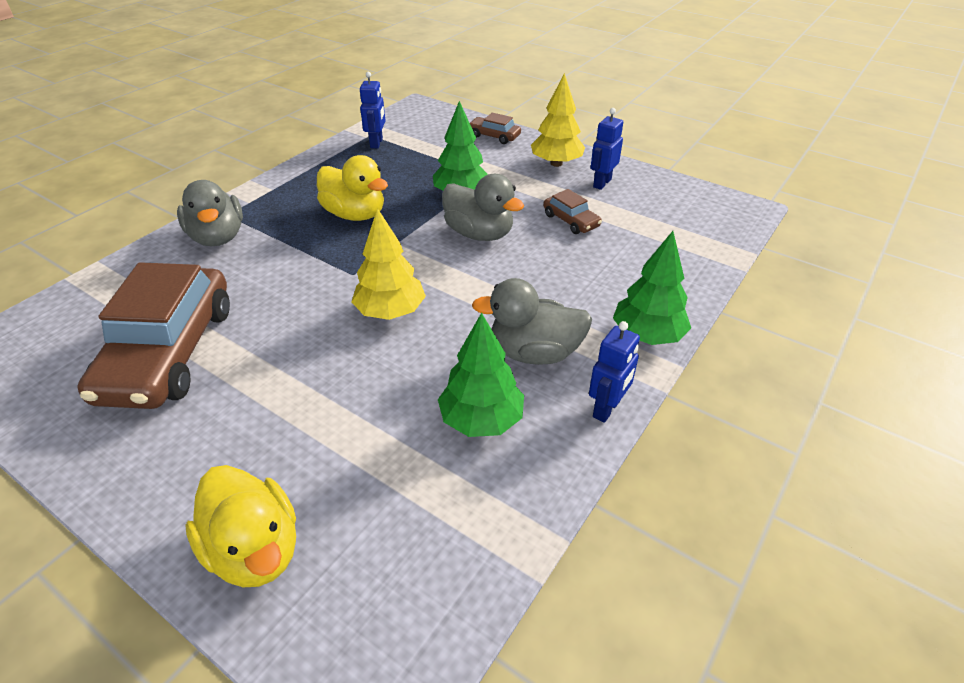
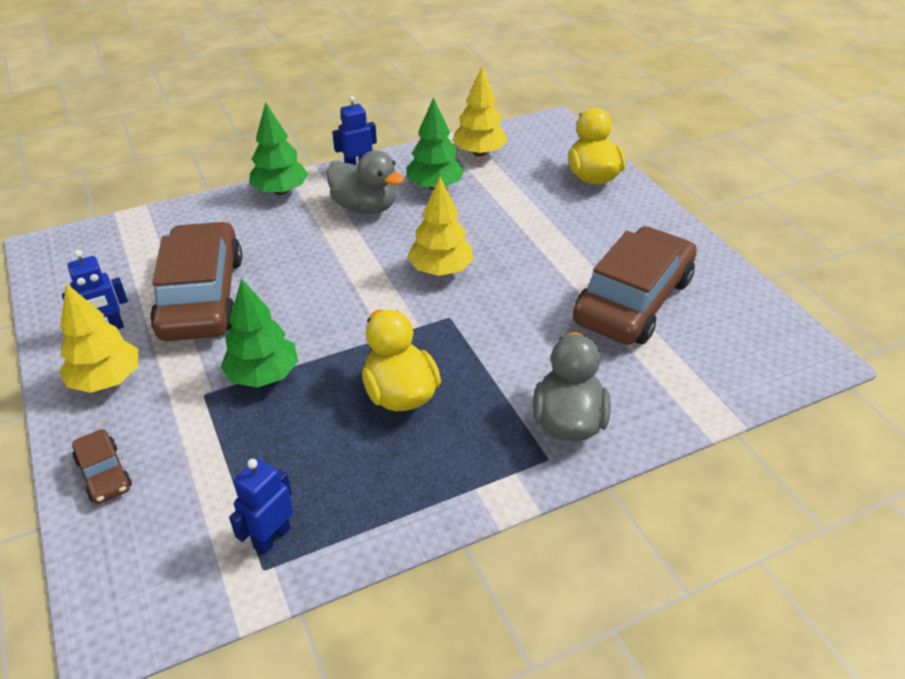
camera: 150 degrees left, 0 degrees up
grey duck [442,174,524,241] -> none
brown car [543,189,602,234] -> brown car [150,221,242,341], size x2.30
none -> yellow tree [452,67,508,156]

